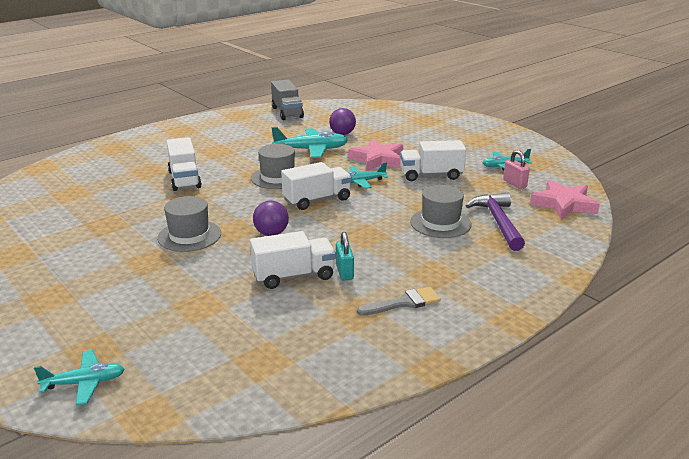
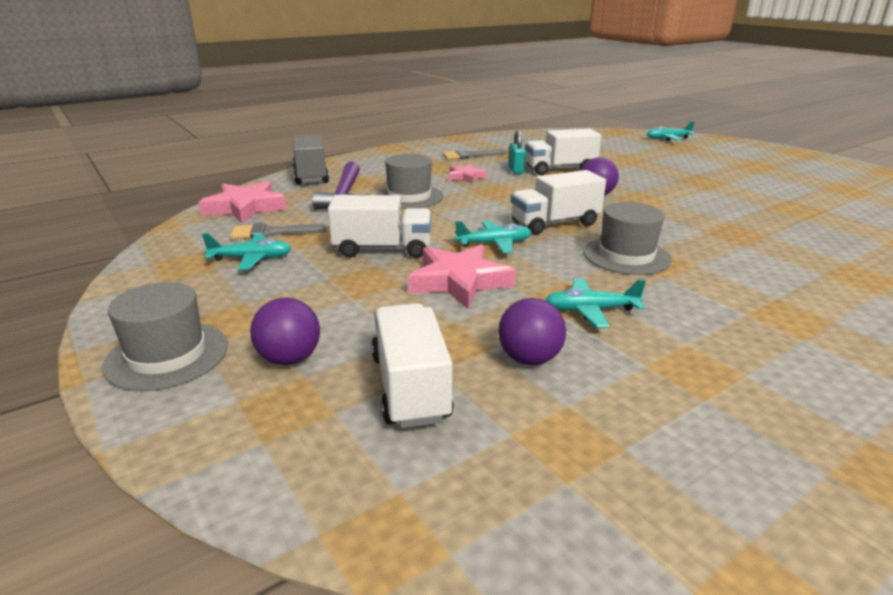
camera: 175 degrees left, 0 degrees up
grey hat [157,196,221,252] -> grey hat moved to [102,282,228,391]
white truck [167,137,202,191] -> white truck moved to [371,303,454,428]
grey truck [271,79,304,120] -> grey truck moved to [293,135,329,185]
turquoise plane [272,127,348,158] -> turquoise plane [545,278,646,328], size x0.63
pink padlock [503,150,530,189] -> grey brush [230,223,327,239]
none -> purple ball [250,298,320,365]
none -> pink star [449,164,487,184]

